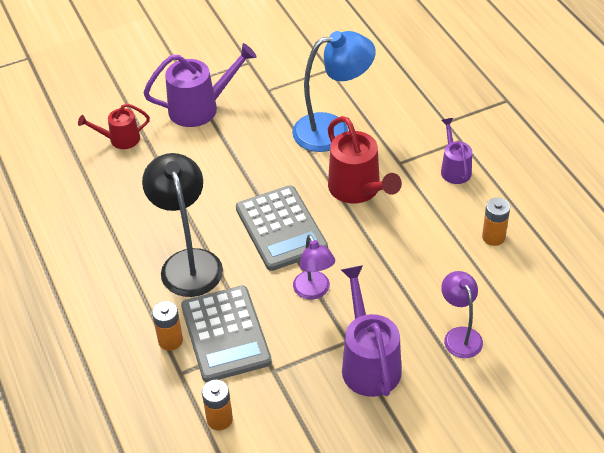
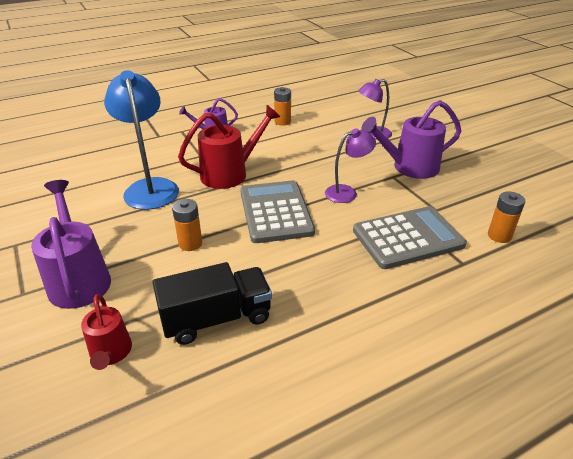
camera: 95 degrees left, 10 degrees down
black lamp [142,153,223,297] -> none
orange battery [152,301,183,351] -> orange battery moved to [172,199,202,251]
grey calculator [236,185,328,271] -> grey calculator turned 75 degrees counterclockwise [240,180,315,243]
none -> black truck [152,262,272,345]

